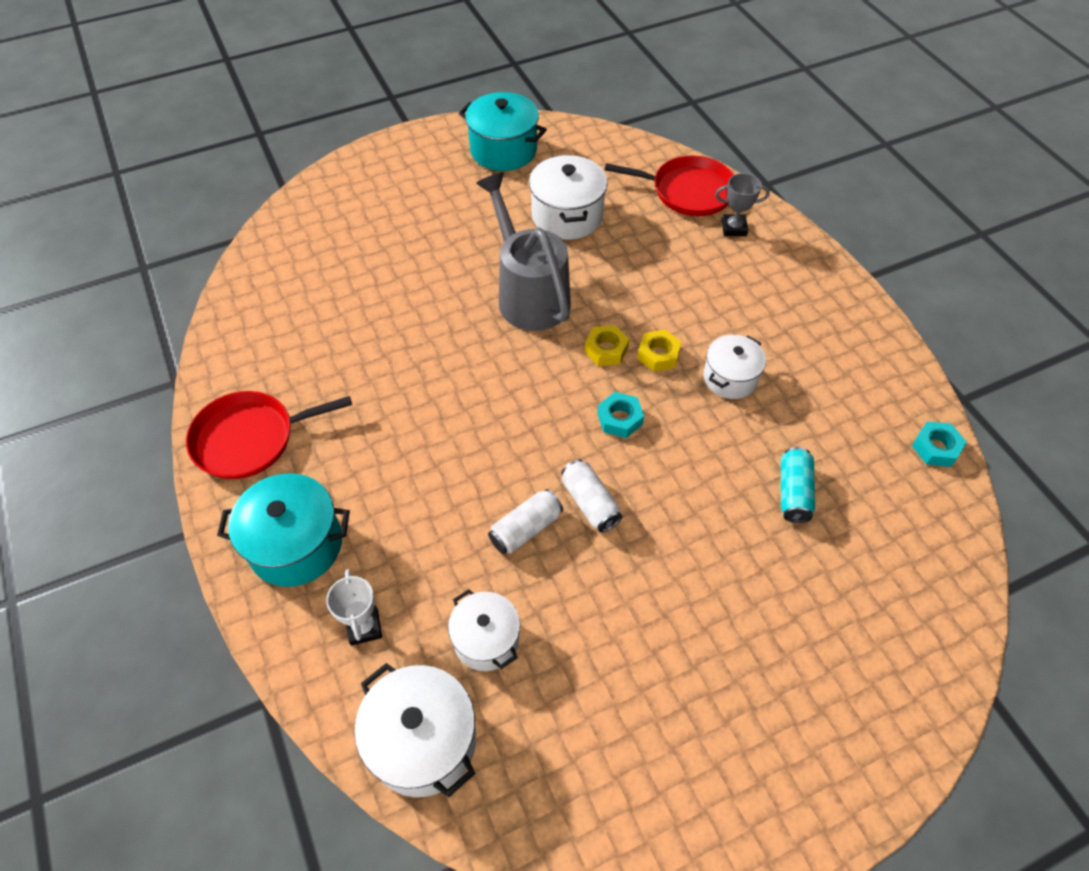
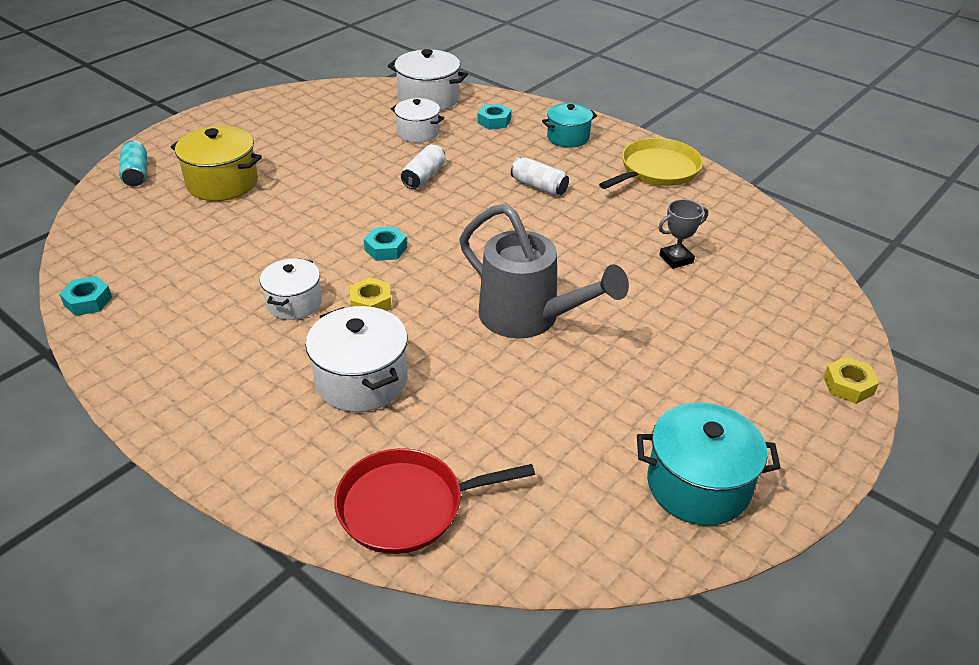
camera: 155 degrees right, 15 degrees down
red pan [186,391,352,479] -> yellow pan [599,138,703,189]
turquoise pot [217,473,350,587] -> turquoise pot [542,103,597,148], size x0.66
white trophy [326,569,382,646] -> turquoise nut [477,103,511,130]
white pot [529,155,608,240] -> white pot moved to [306,306,408,412]
white can [561,459,622,532] -> white can moved to [511,157,569,196]
yellow nut [585,325,629,366] -> yellow nut moved to [823,357,879,404]
grey trophy [715,173,770,236] -> grey trophy moved to [658,199,708,269]
turquoise can [781,447,815,523] -> turquoise can moved to [119,140,147,186]
none -> yellow pot [171,126,262,201]

